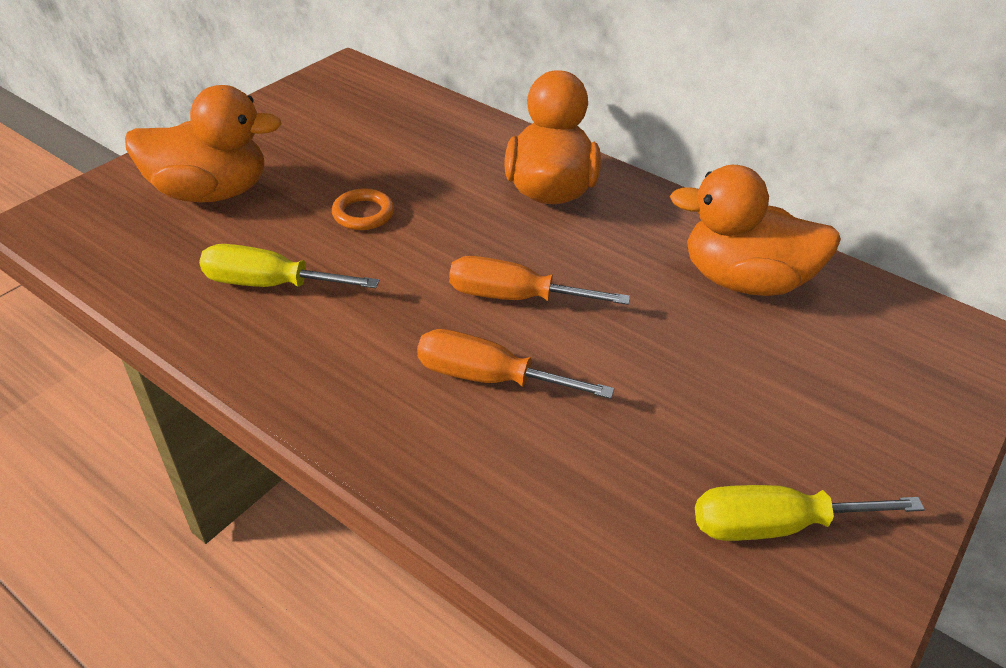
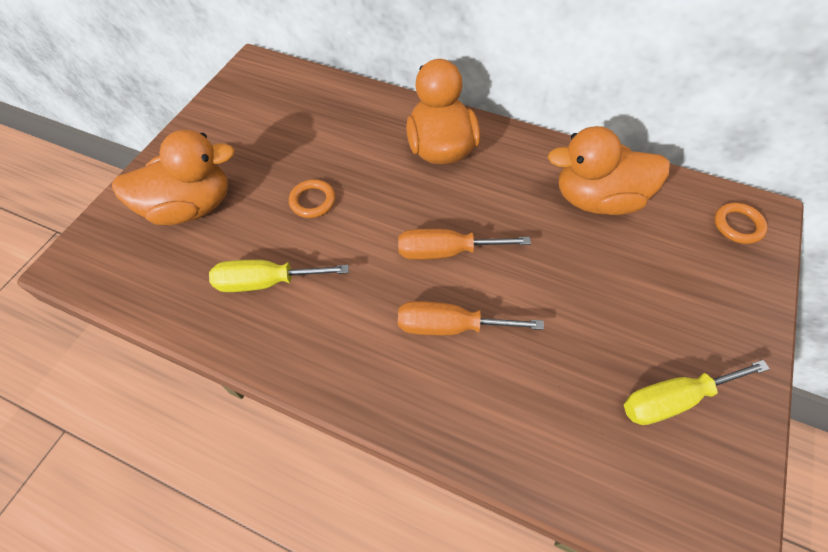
camera: 10 degrees left, 15 degrees up
none -> orange ring [714,203,768,244]

